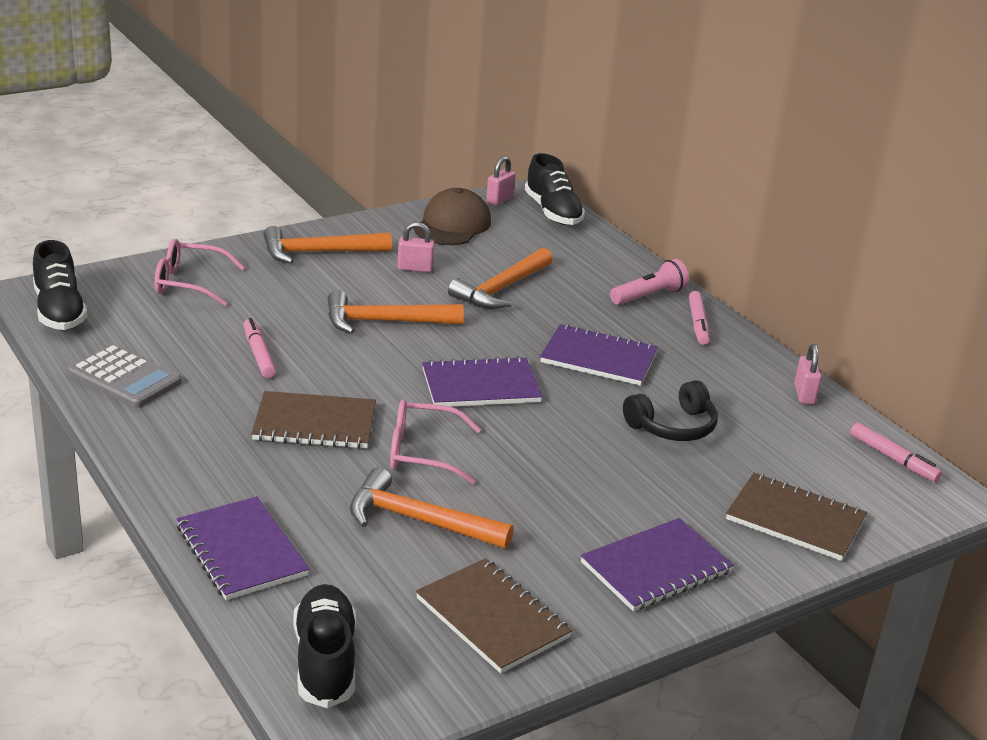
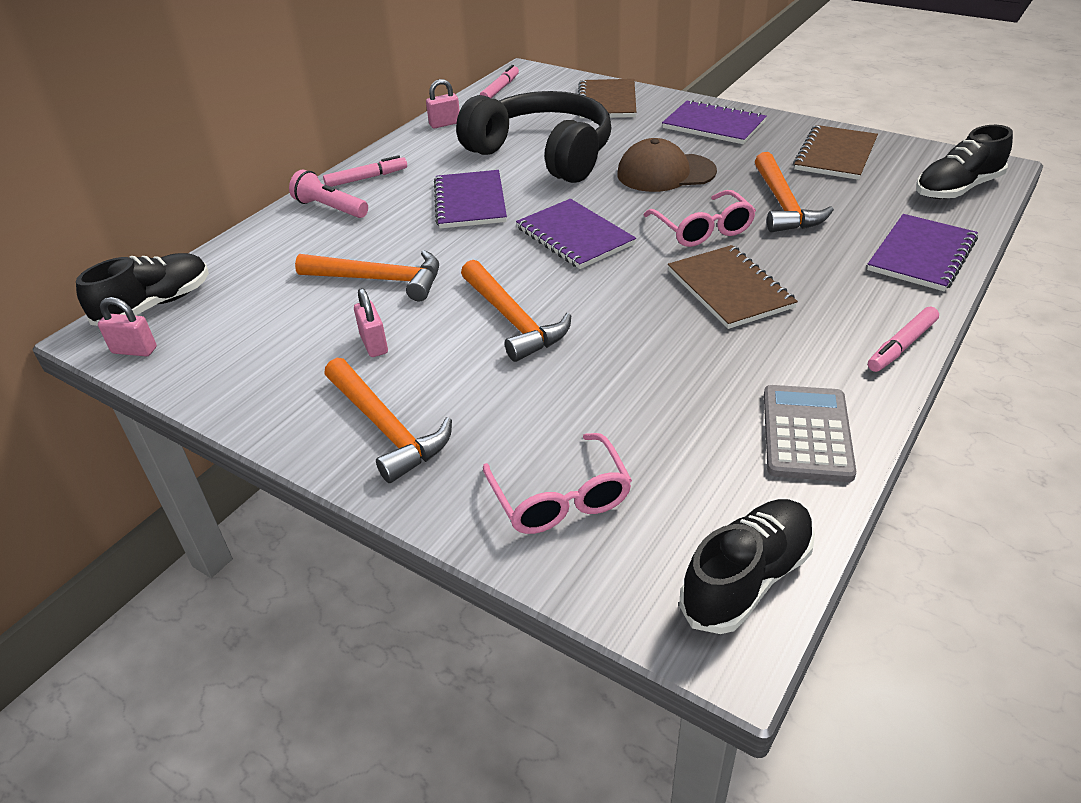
camera: 110 degrees left, 10 degrees up
pink marker [243,318,276,378] -> pink marker moved to [868,307,939,372]
brown cap [414,188,491,245] -> brown cap moved to [617,138,717,192]
black headphones [623,380,718,441] -> black headphones [456,91,611,183], size x1.99

